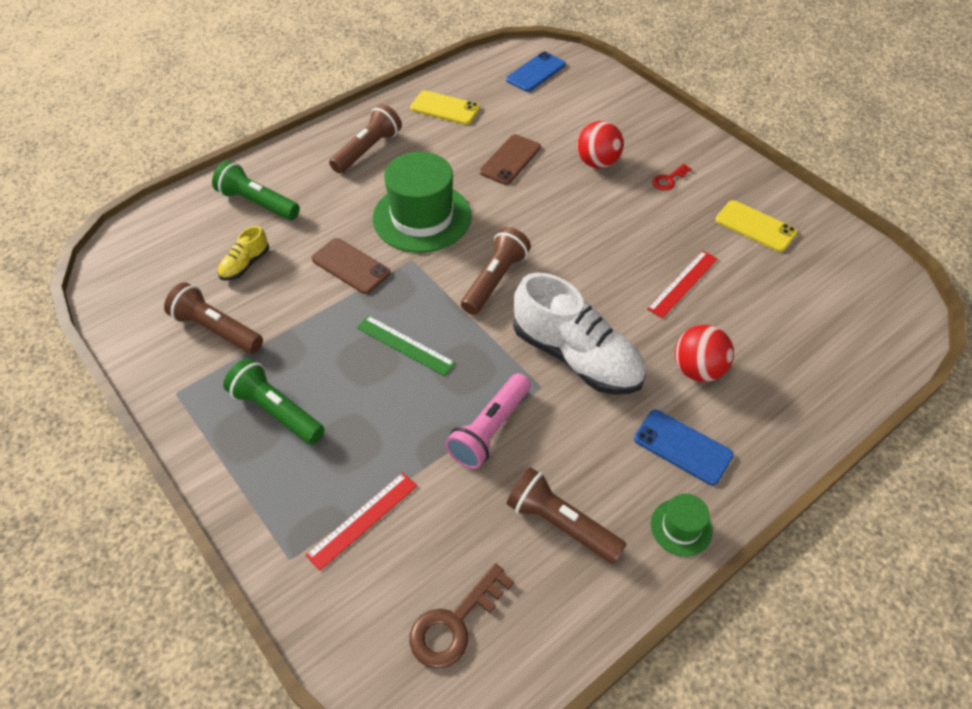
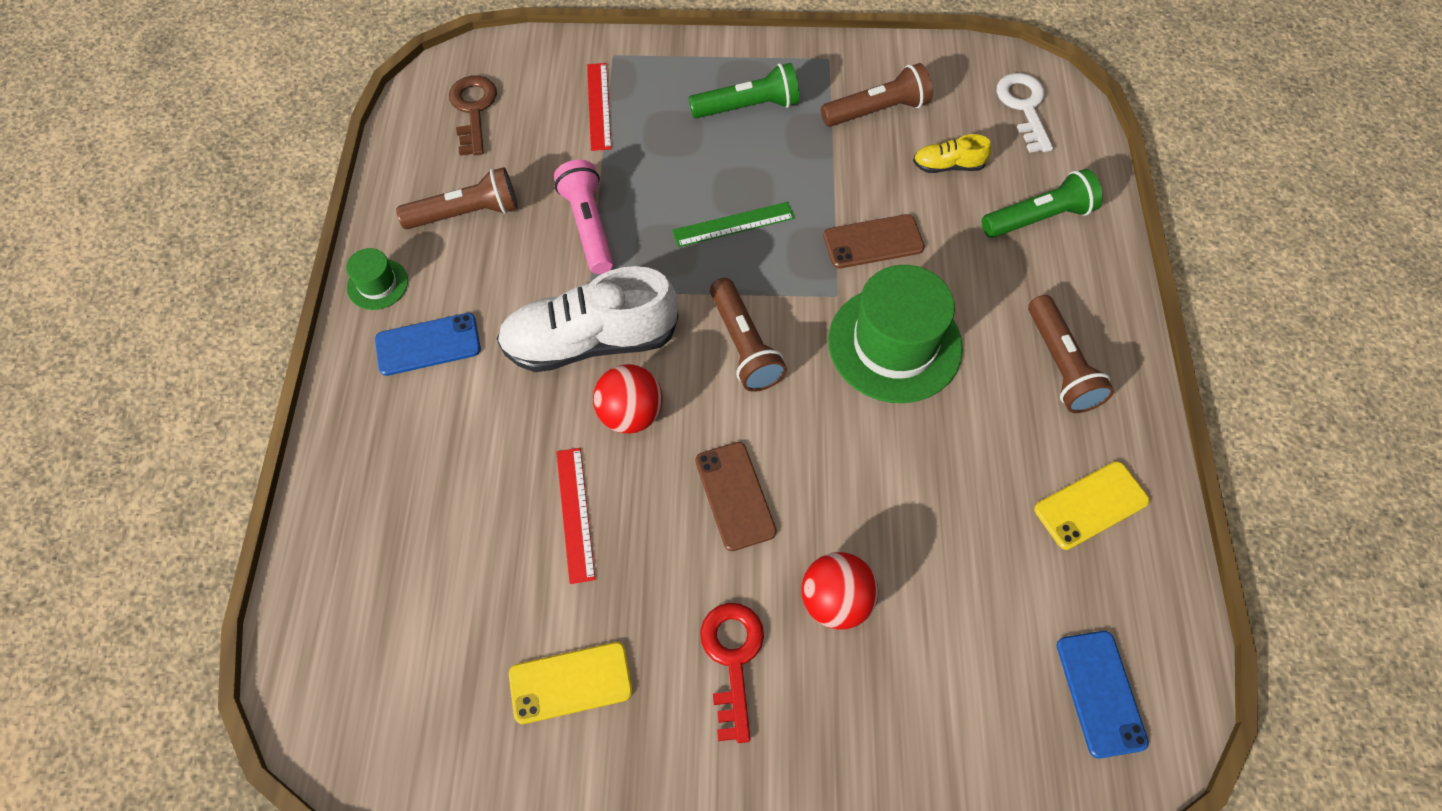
camera: 130 degrees right, 10 degrees up
yellow shoe [218,226,269,281] -> yellow shoe turned 75 degrees counterclockwise [913,134,991,173]
brown phone [480,134,541,185] -> brown phone moved to [695,442,777,551]
red key [653,164,692,191] -> red key [700,603,764,743], size x1.74
red ball [675,325,734,382] -> red ball moved to [593,364,663,434]
none -> white key [997,73,1053,153]

